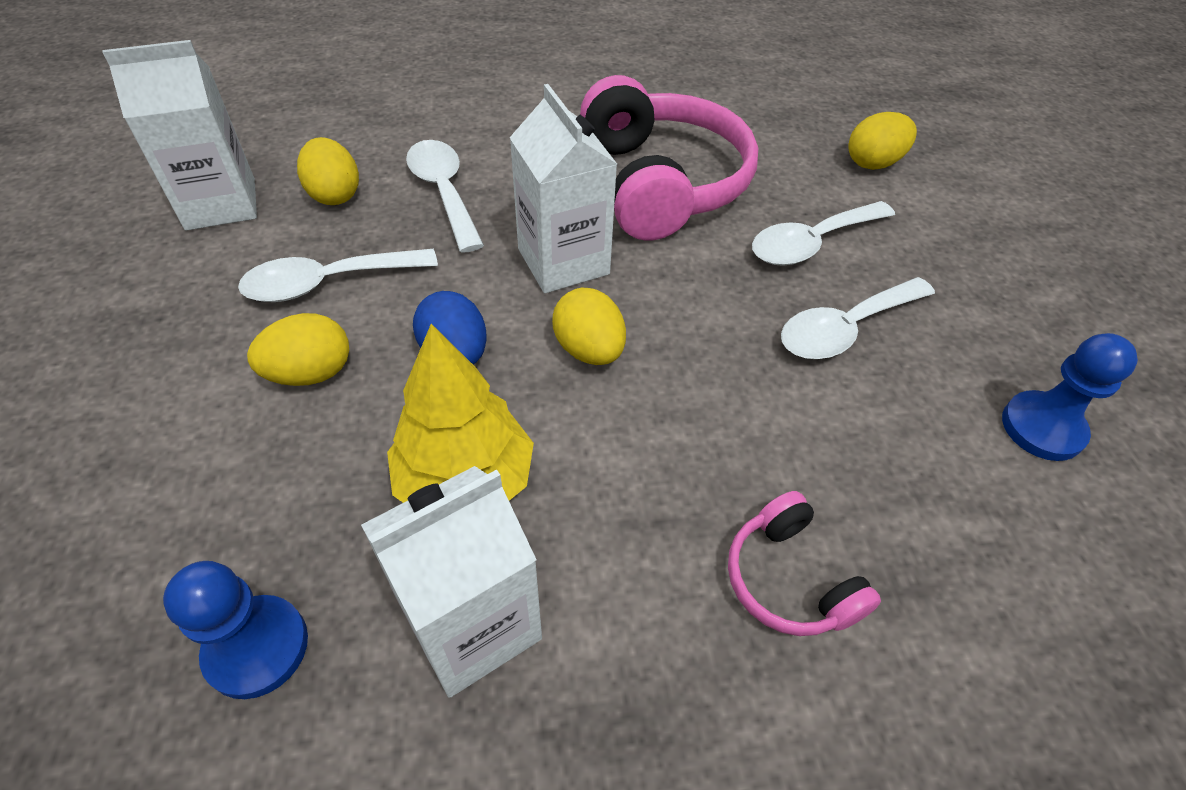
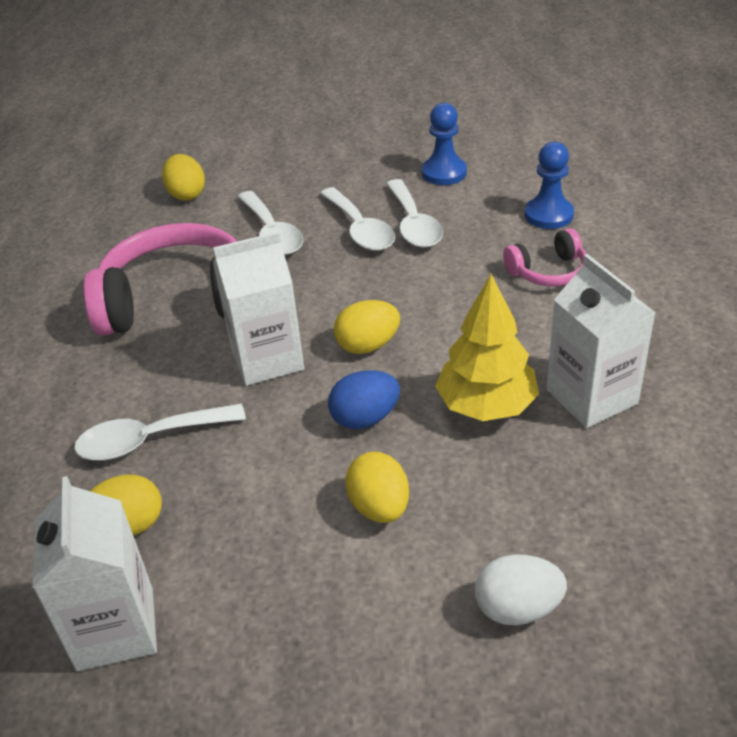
camera: 80 degrees left, 10 degrees down
blue pawn [163,561,308,699] -> blue pawn moved to [525,142,574,229]
white spoon [238,249,438,302] -> white spoon moved to [386,179,443,248]
none -> white egg [475,555,567,625]

